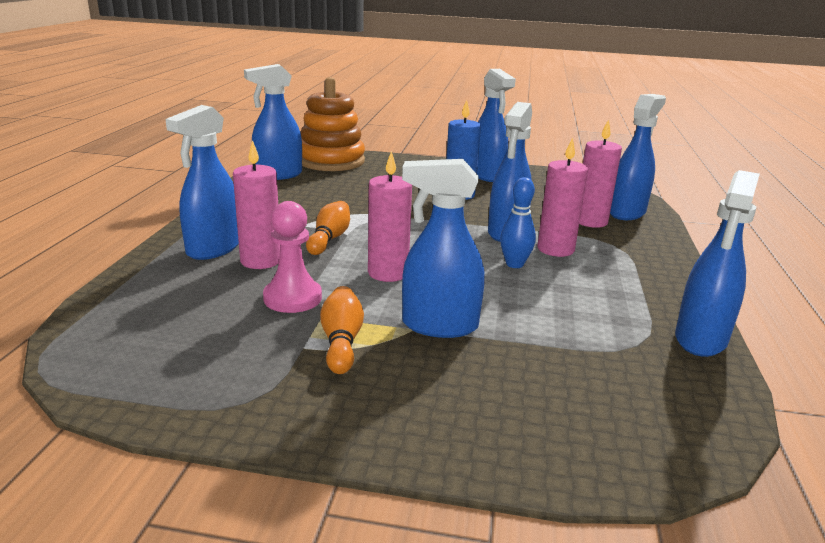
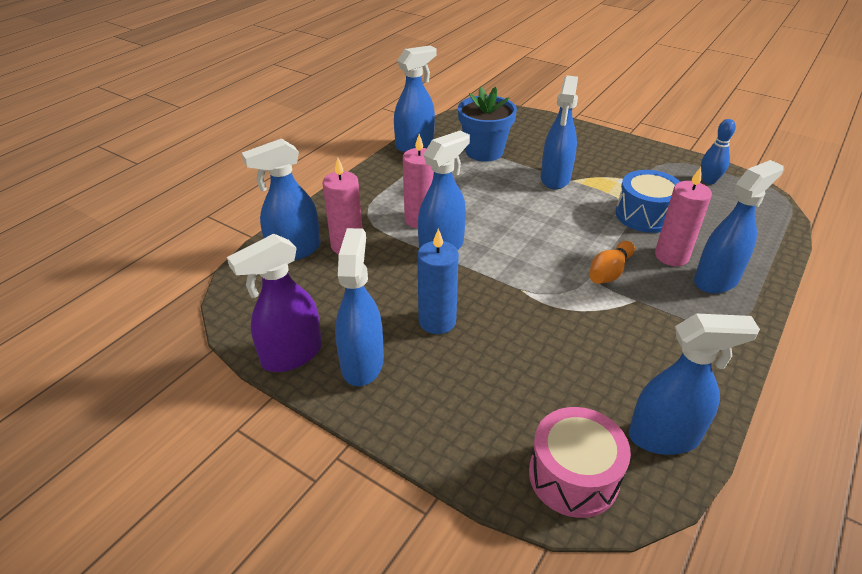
camera: 155 degrees left, 15 degrees up
pink pawn [263,201,322,313] -> blue drum [615,170,680,233]
orange stacking toy [301,77,365,171] -> pink drum [529,407,631,518]
orange bowling pin [320,286,364,374] -> none
pink candle [368,151,412,282] -> none
blue spray bottle [402,159,485,338] -> blue spray bottle turned 75 degrees clockwise [541,75,578,189]
blue bowling pin [500,177,536,268] -> blue bowling pin moved to [701,119,736,184]
none -> purple spray bottle [227,234,322,372]
none -> blue flower pot [458,87,517,162]

